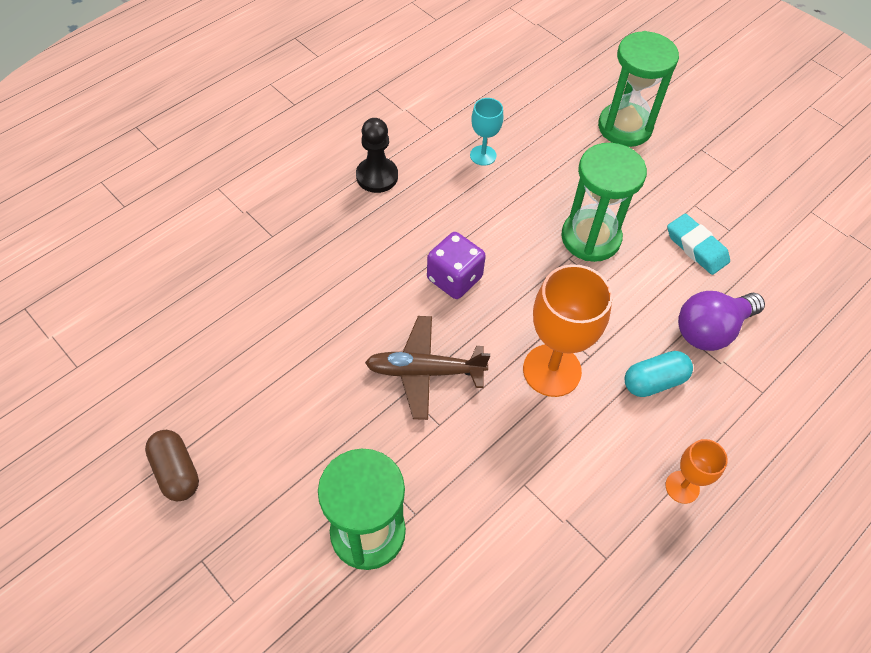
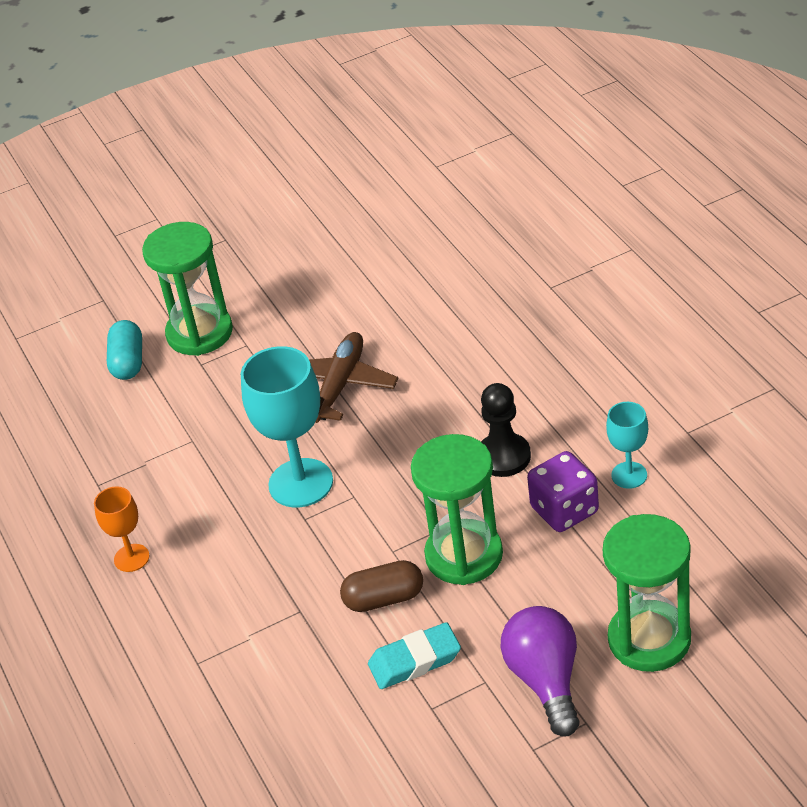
camera: 115 degrees right, 15 degrees down
brown capsule [145,430,199,502] -> brown capsule moved to [340,560,423,612]
black pawn [356,118,398,193] -> black pawn moved to [481,383,531,477]
purple dice [427,232,486,299] -> purple dice moved to [527,451,599,532]
orange goblet [523,264,612,397] -> turquoise goblet [241,346,333,507]
turquoise capsule [625,351,693,397] -> turquoise capsule moved to [107,320,142,380]
purple light bulb [678,291,765,351] -> purple light bulb moved to [500,606,579,737]

